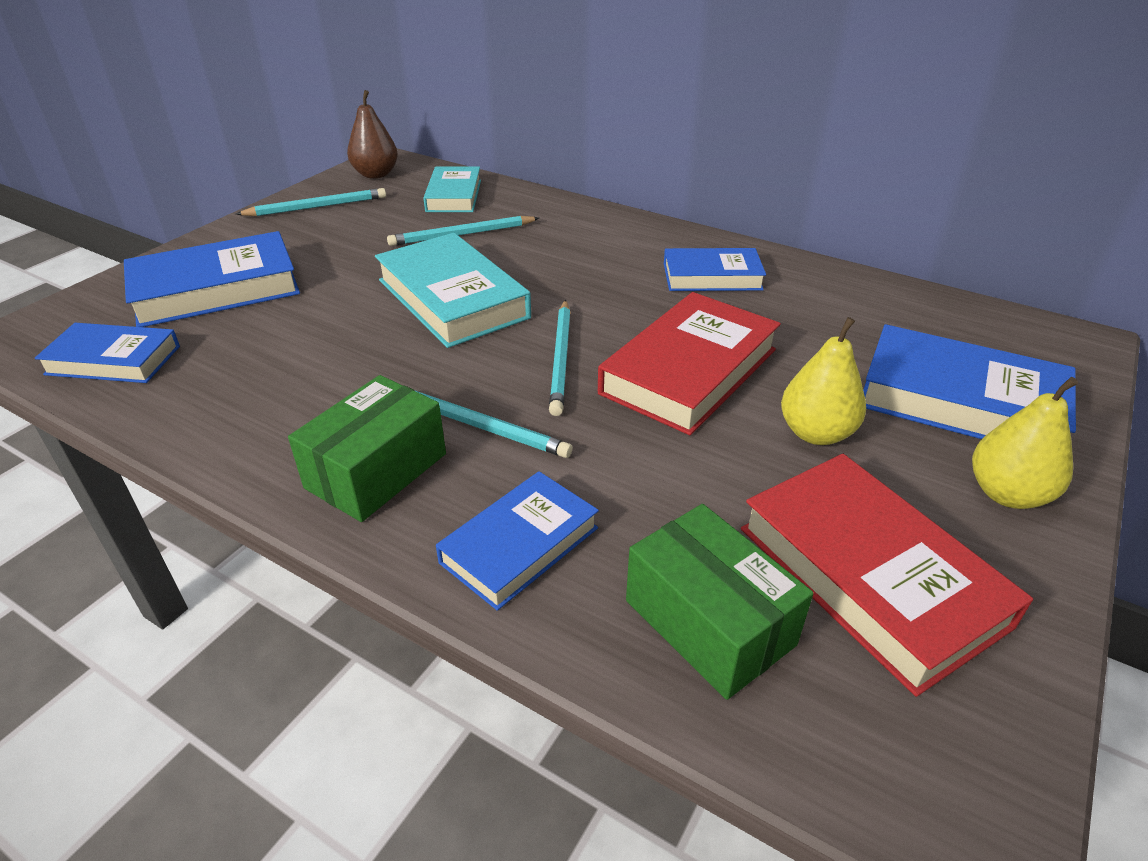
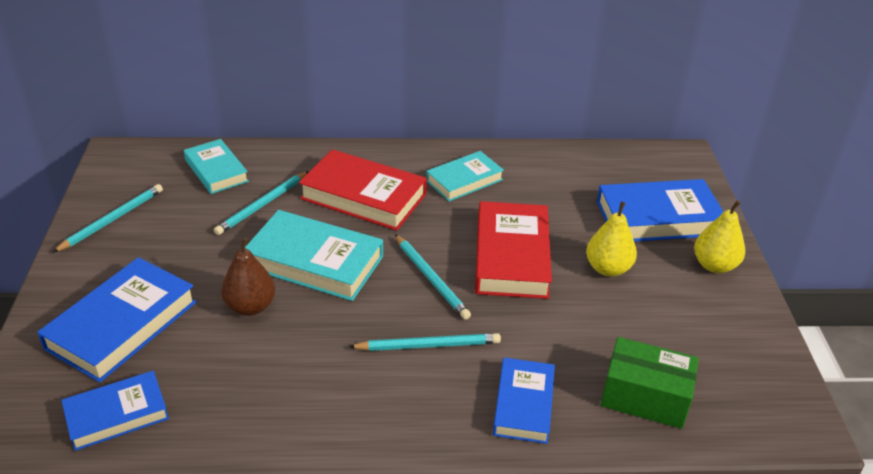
camera: 35 degrees left, 0 degrees up
green box [288,375,446,522] -> none
brown pear [347,90,398,179] -> brown pear moved to [221,238,275,316]
blue book [664,248,766,291] -> turquoise book [426,151,504,201]
red book [741,454,1033,697] -> red book moved to [299,149,427,230]

